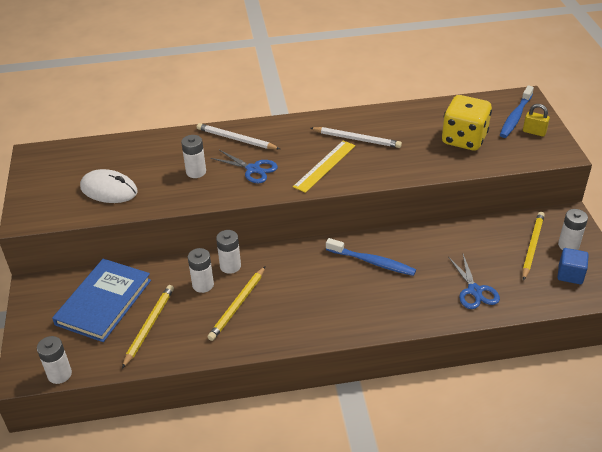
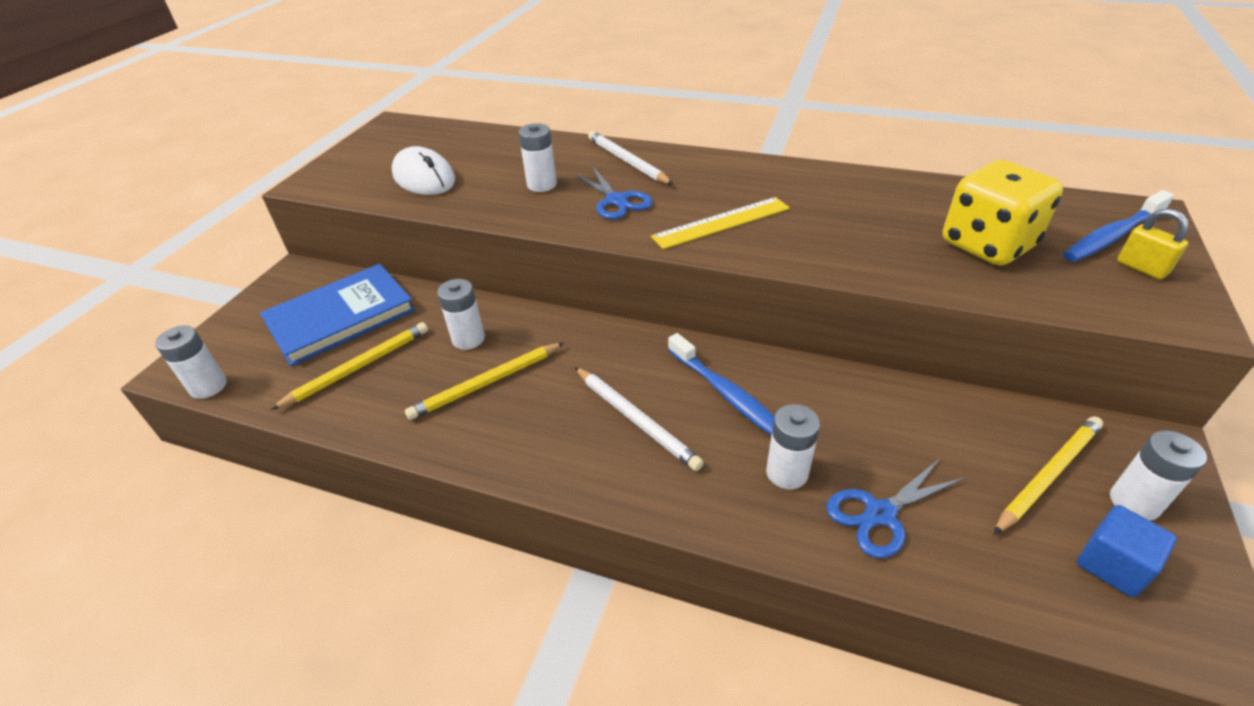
camera: 30 degrees right, 0 degrees up
white battery [216,230,241,274] -> white battery moved to [766,404,820,489]
white pencil [310,127,402,148] -> white pencil moved to [575,367,704,471]
blue scissors [448,254,500,309] -> blue scissors turned 45 degrees clockwise [826,458,966,558]

